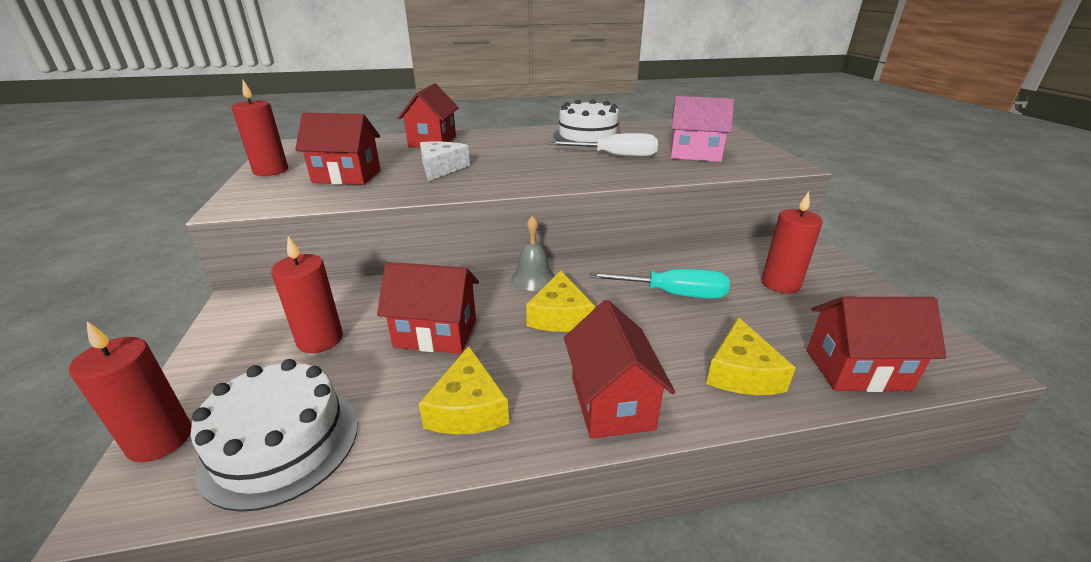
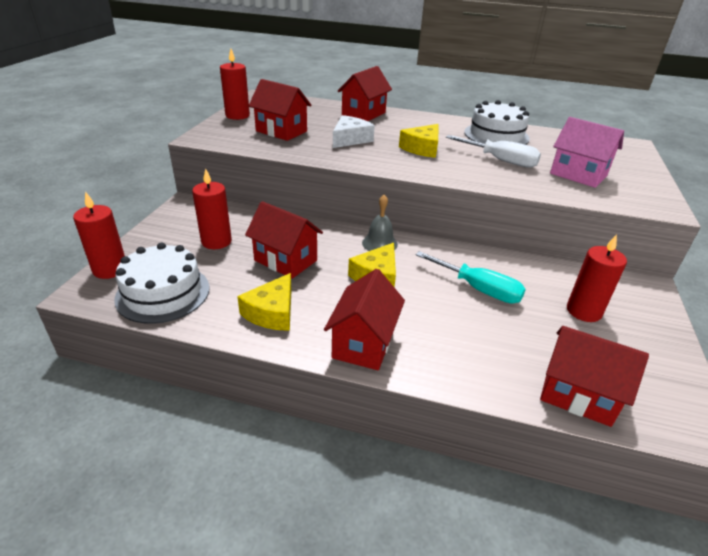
camera: 25 degrees right, 5 degrees up
yellow cheese [706,317,795,395] -> yellow cheese moved to [399,124,438,158]

